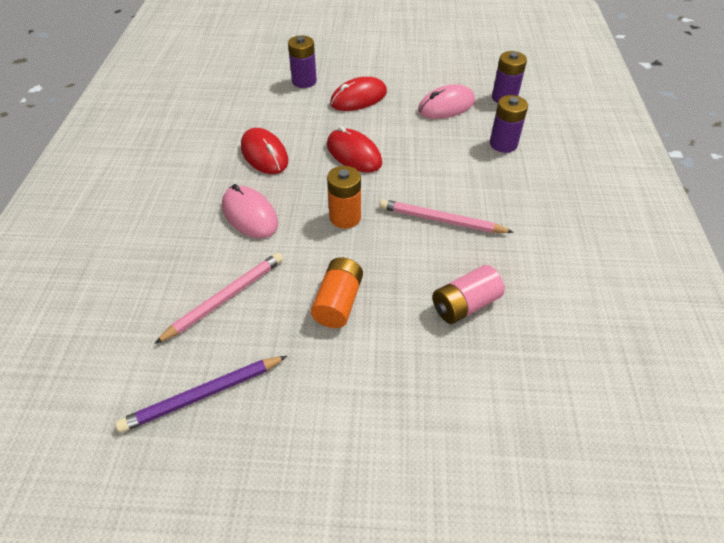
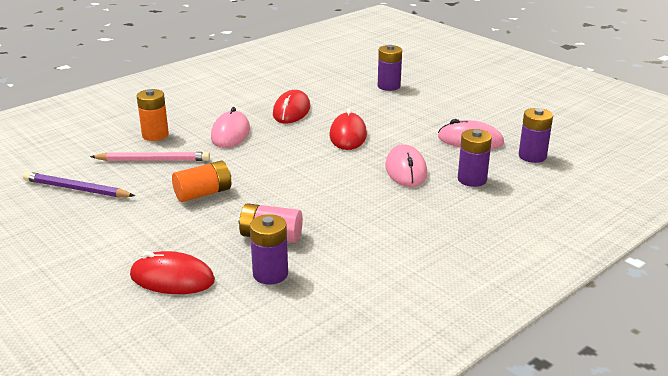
camera: 45 degrees right, 20 degrees down
orange battery [327,166,361,228] -> orange battery moved to [137,89,169,141]
red mouse [330,77,387,111] -> red mouse moved to [130,251,215,294]
pink pencil [379,199,514,233] -> none
none -> purple battery [250,214,288,284]
none -> pink mouse [385,144,427,187]

